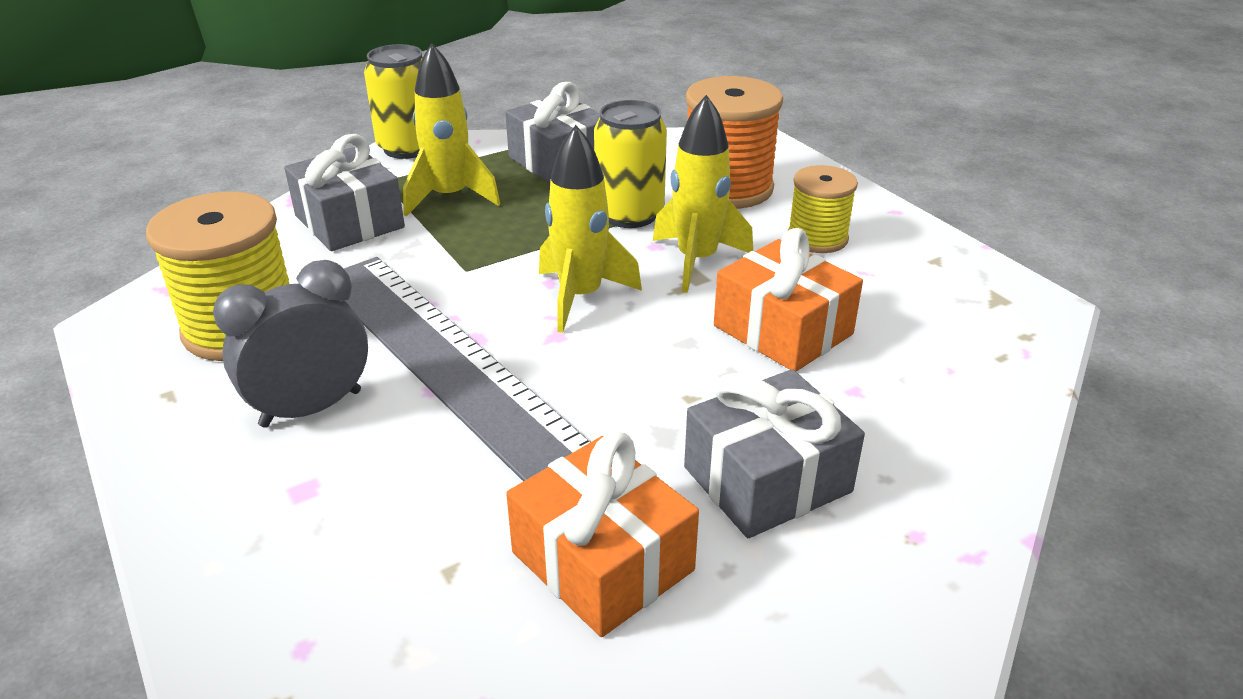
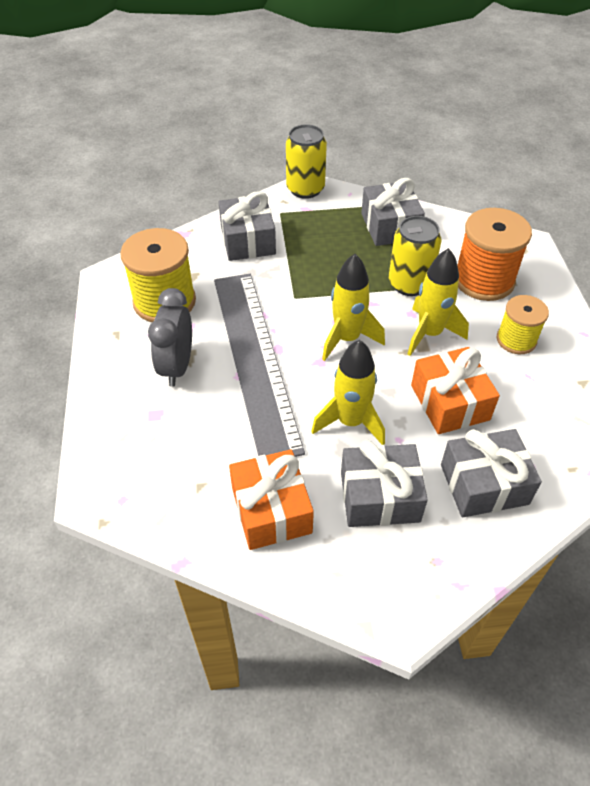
camera: 25 degrees right, 15 degrees up
grey clock [213,260,368,428] -> grey clock turned 75 degrees counterclockwise [148,288,192,387]
yellow rocket [403,43,500,217] -> yellow rocket moved to [311,340,385,445]
none -> grey gift [441,429,542,517]

